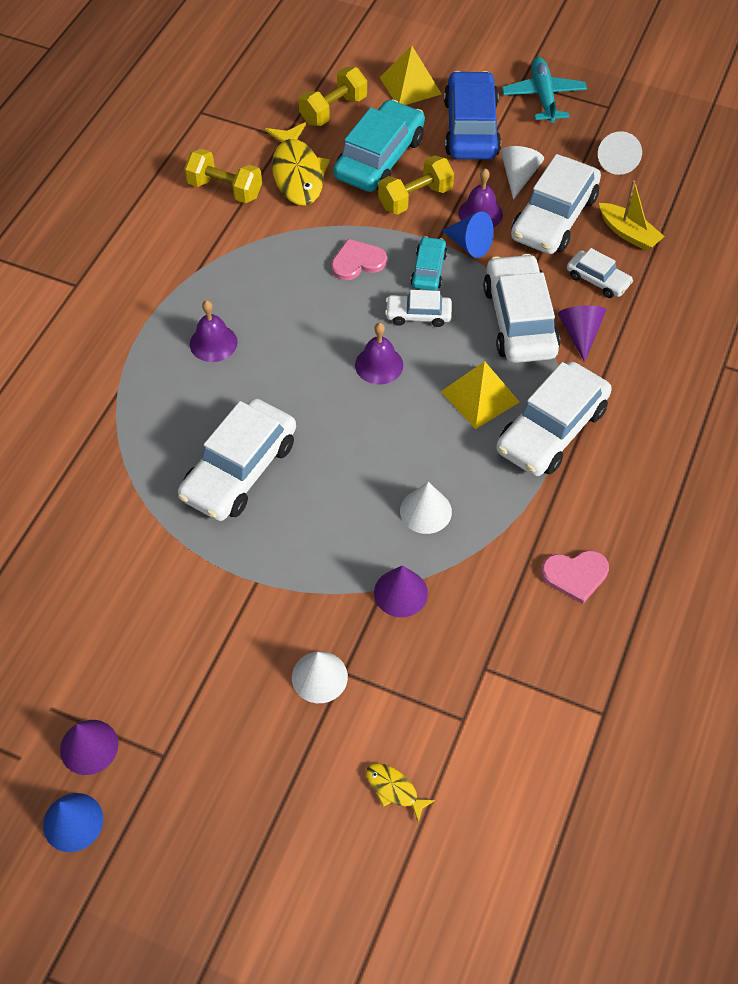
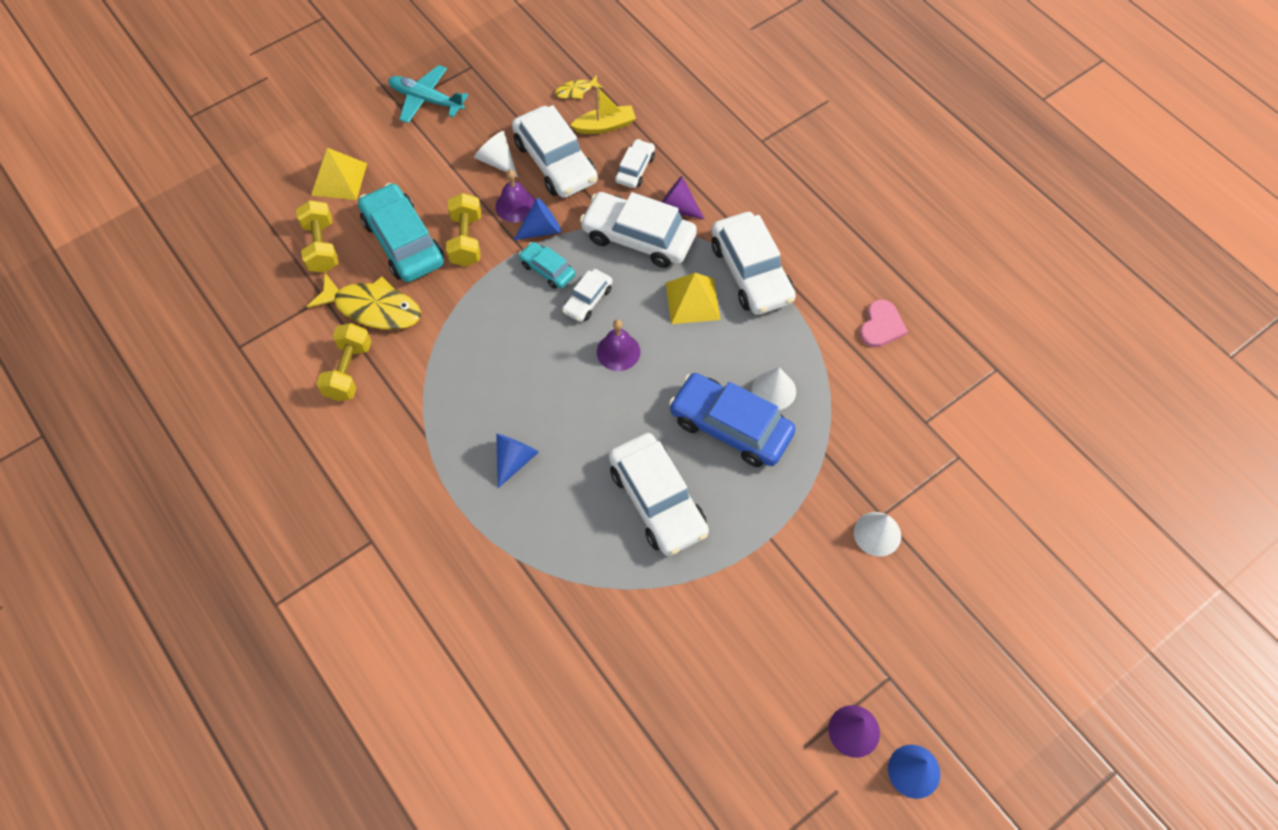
camera: 60 degrees left, 5 degrees up
yellow dumbbell [184,149,262,203] -> yellow dumbbell turned 45 degrees counterclockwise [316,323,372,401]
purple bell [190,300,238,362] -> blue cone [496,434,539,488]
pink heart [331,239,387,280] -> none
yellow fish [366,763,435,822] -> yellow fish moved to [555,75,603,99]
purple cone [374,565,428,617] -> none
blue car [444,71,501,160] -> blue car moved to [669,373,796,467]
white car [567,248,633,298] -> white car turned 45 degrees counterclockwise [615,139,655,188]
white cone [598,131,642,175] -> none

